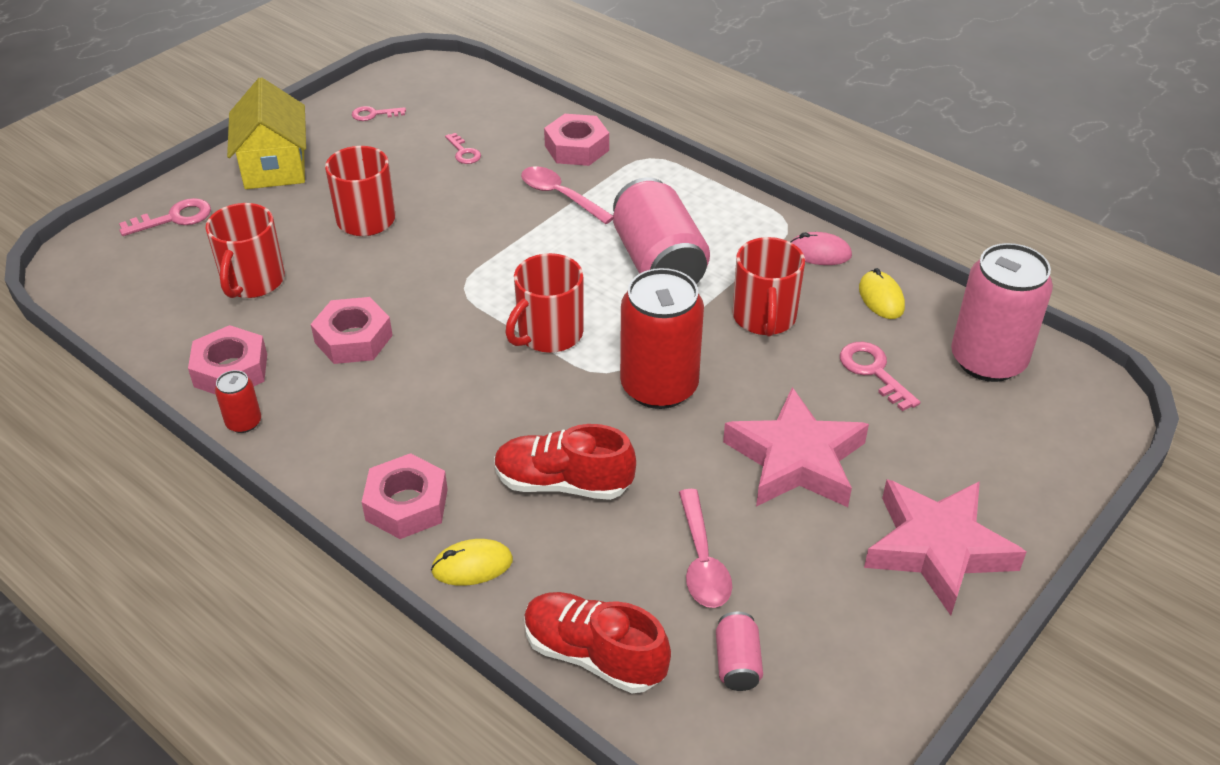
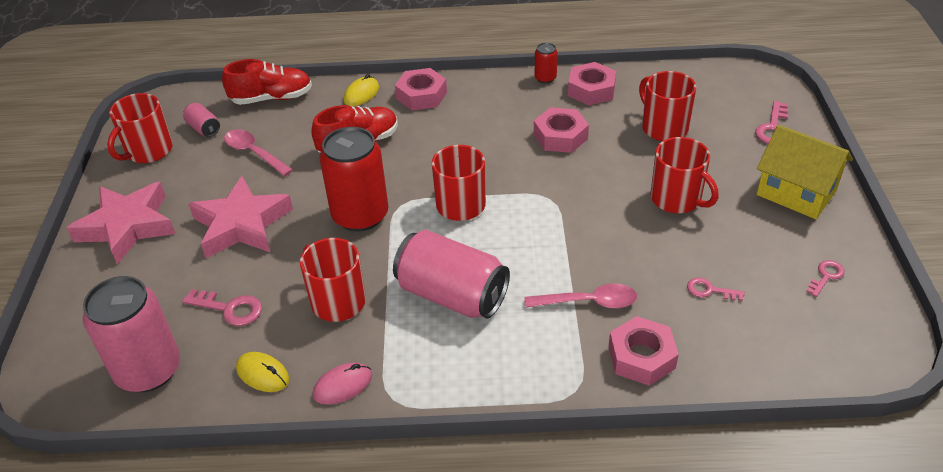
camera: 140 degrees right, 0 degrees up
none -> red mug [107,93,173,163]

